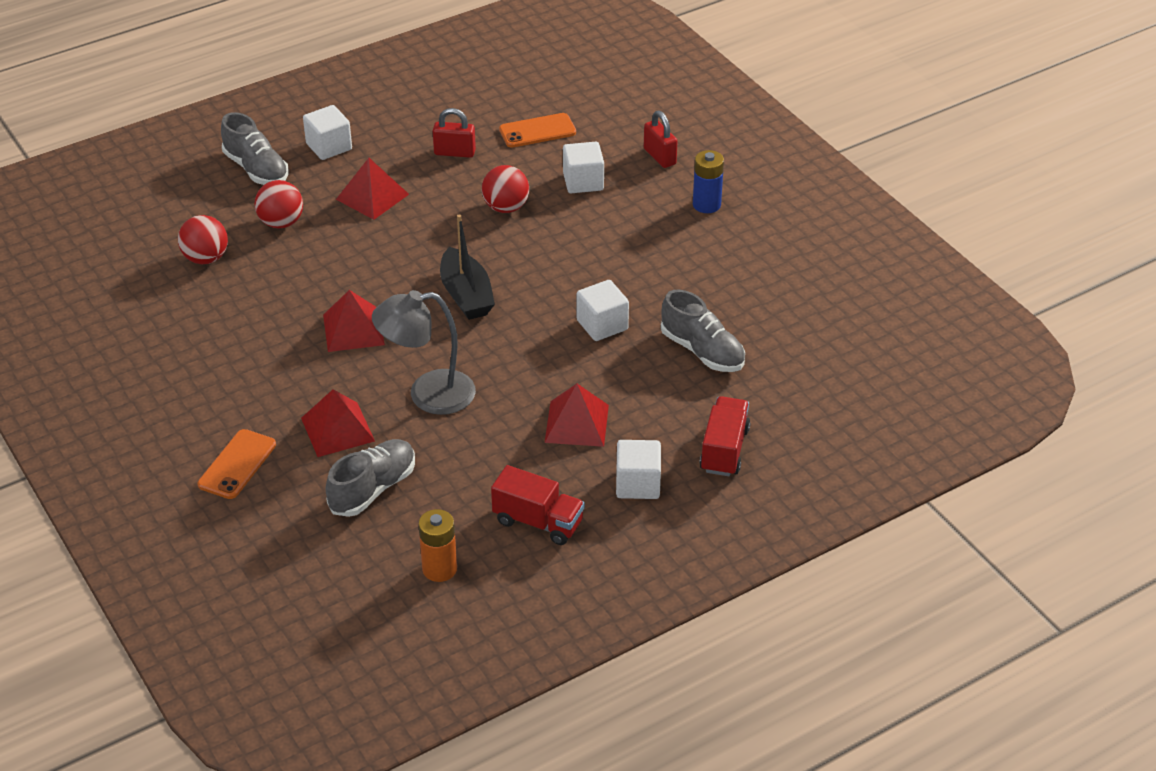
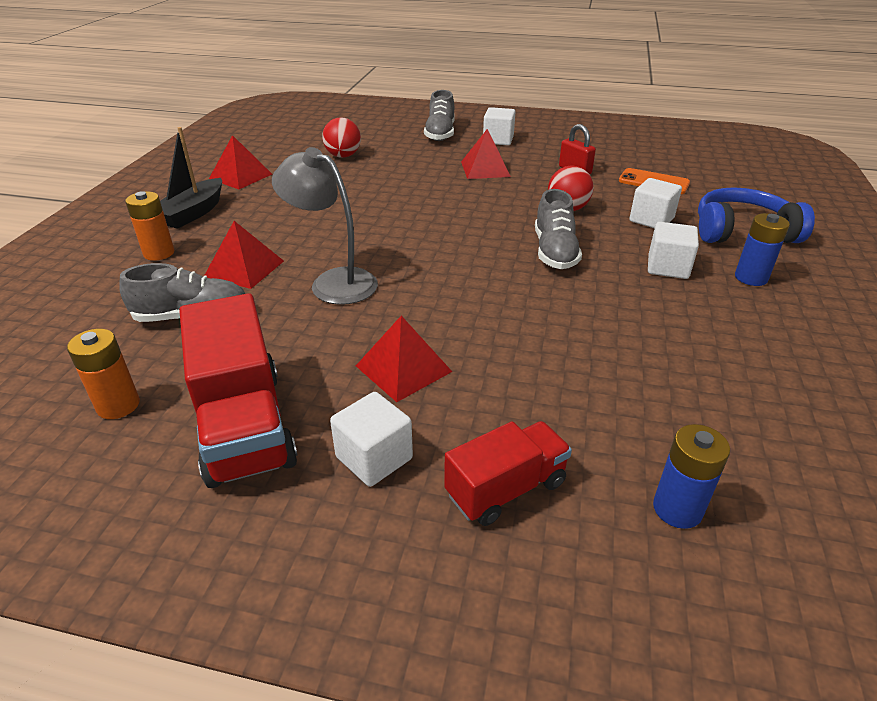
camera: 45 degrees right, 5 degrees down
orange phone [198,429,276,499] -> orange battery [125,191,174,261]
red ball [254,180,303,228] -> none
red pyramid [323,290,385,352] -> red pyramid moved to [209,135,272,189]
black boat [440,214,495,320] -> black boat moved to [160,127,222,229]
red truck [491,465,585,545] -> red truck [180,293,297,488], size x1.64
white cube [577,280,629,341] -> white cube moved to [648,222,699,279]
red padlock [644,111,678,168] -> blue headphones [698,187,815,243]
grey shoe [661,289,745,372] -> grey shoe moved to [535,189,582,269]
none -> blue battery [653,424,730,529]

